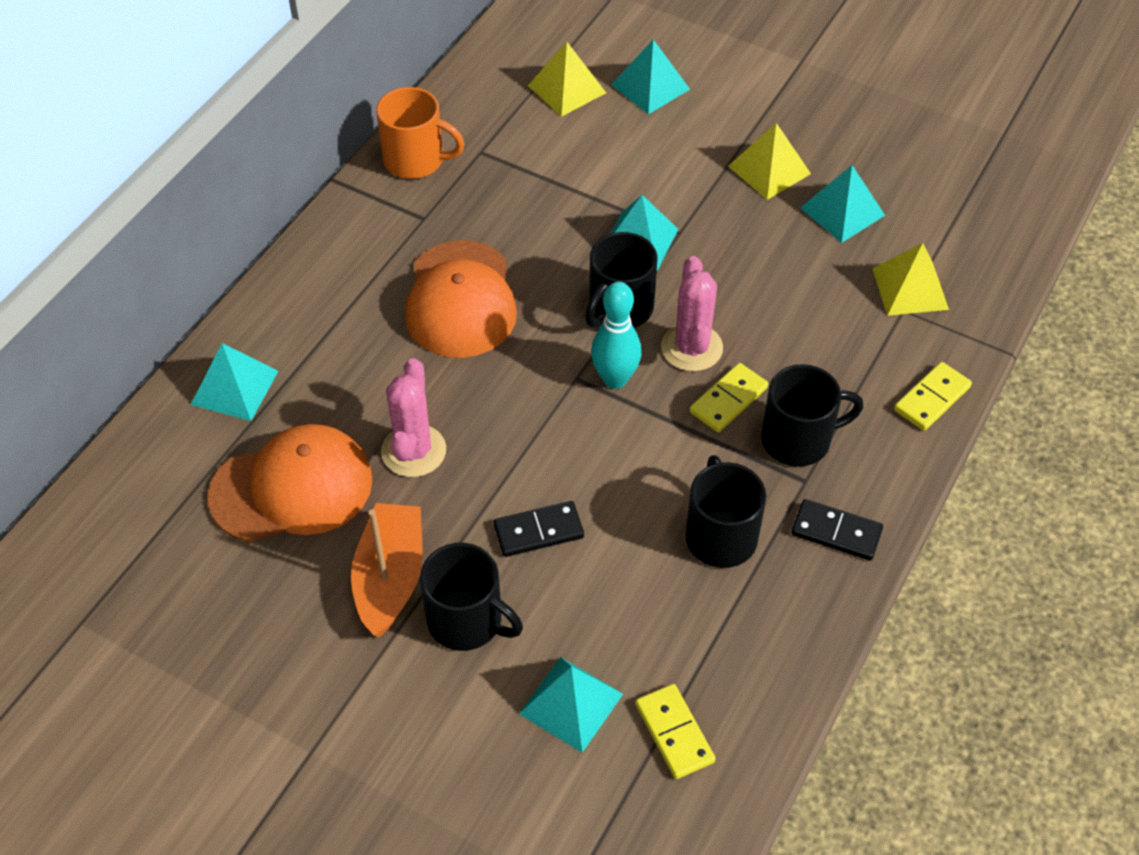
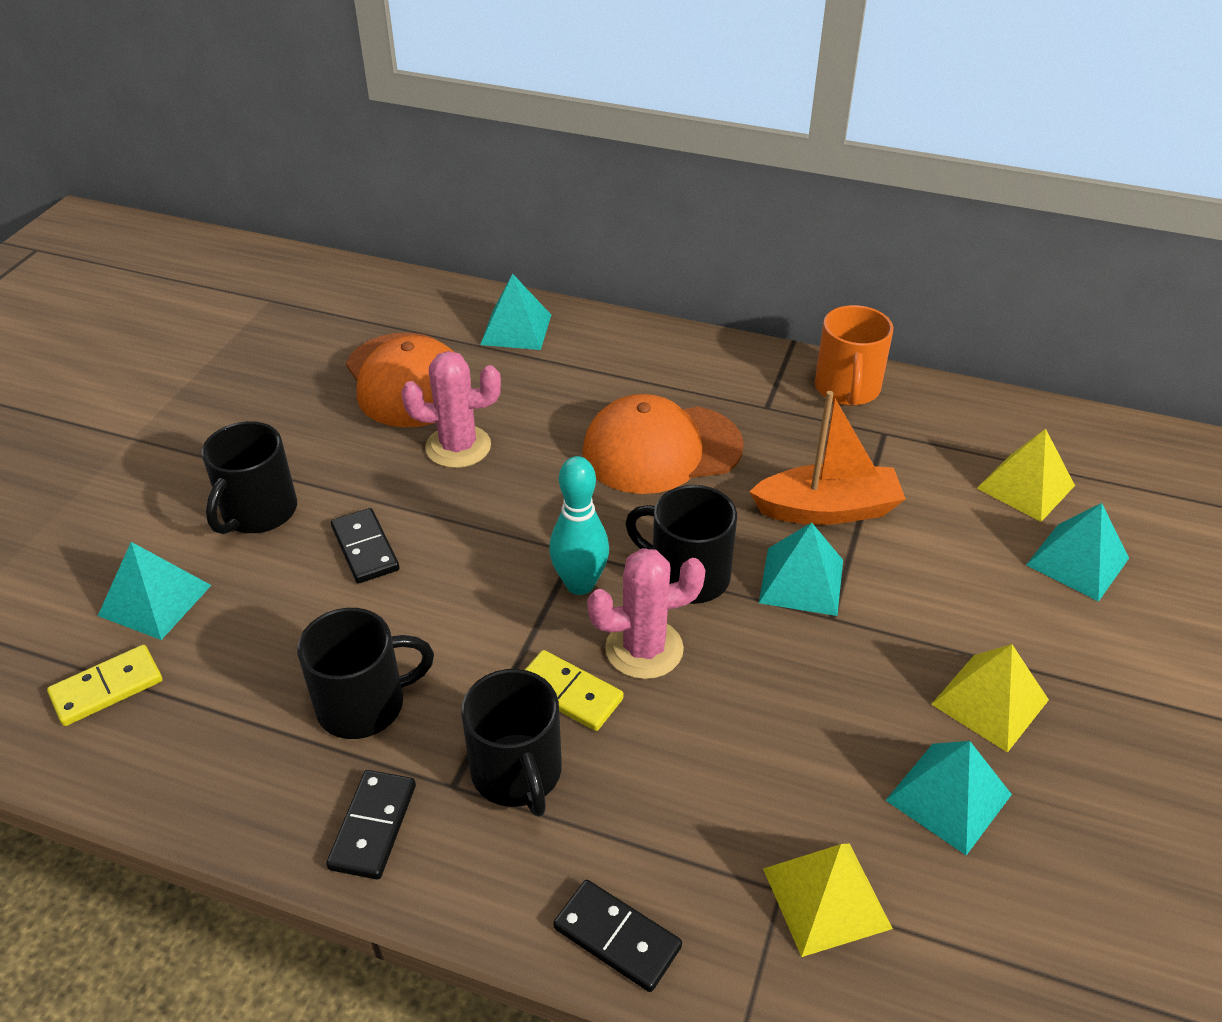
camera: 80 degrees right, 10 degrees down
orange boat [351,503,423,637] -> orange boat moved to [749,391,906,525]
yellow domino [894,362,972,431] -> black domino [553,880,682,992]

